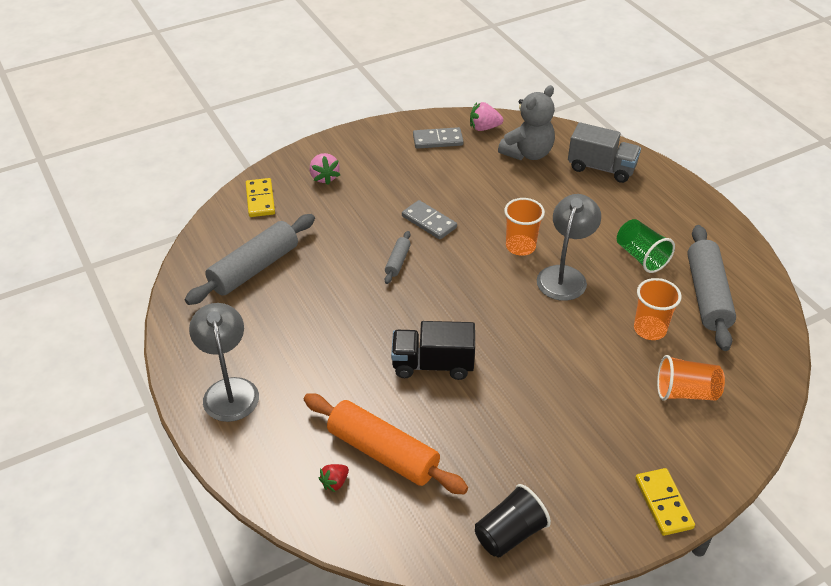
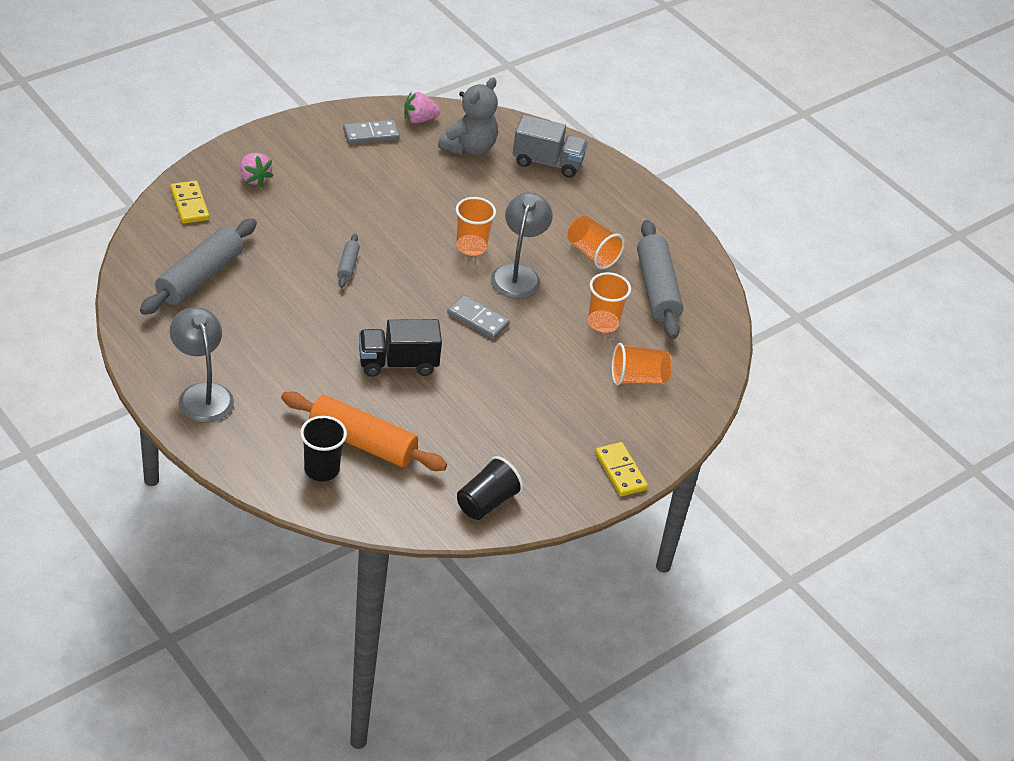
camera: 15 degrees left, 0 degrees up
red strawberry [319,464,349,492] -> black cup [300,416,347,481]
grey domino [402,200,457,240] -> grey domino moved to [447,295,510,339]
green cup [617,219,675,273] -> orange cup [567,216,625,269]

